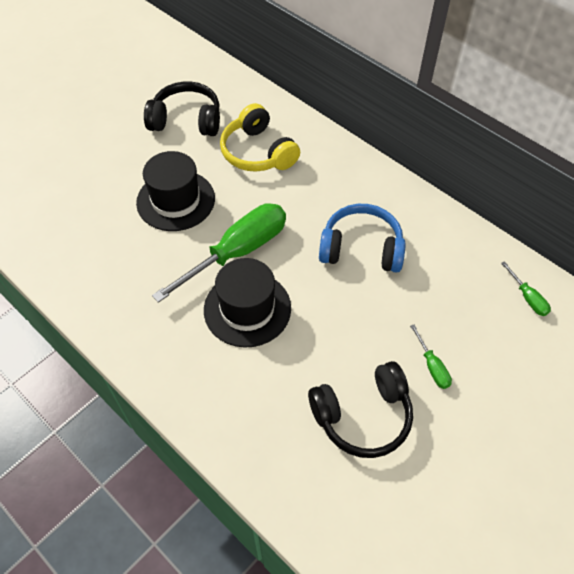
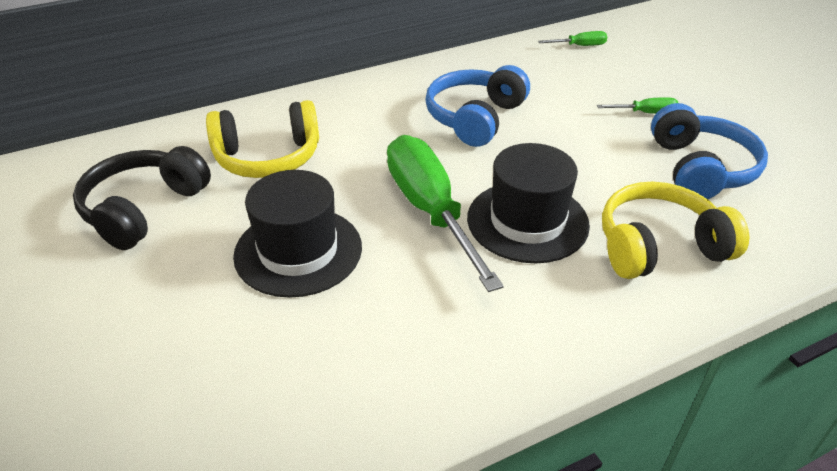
camera: 70 degrees left, 15 degrees down
black headphones [308,361,413,458] -> blue headphones [651,103,768,199]
none -> yellow headphones [602,182,749,279]

